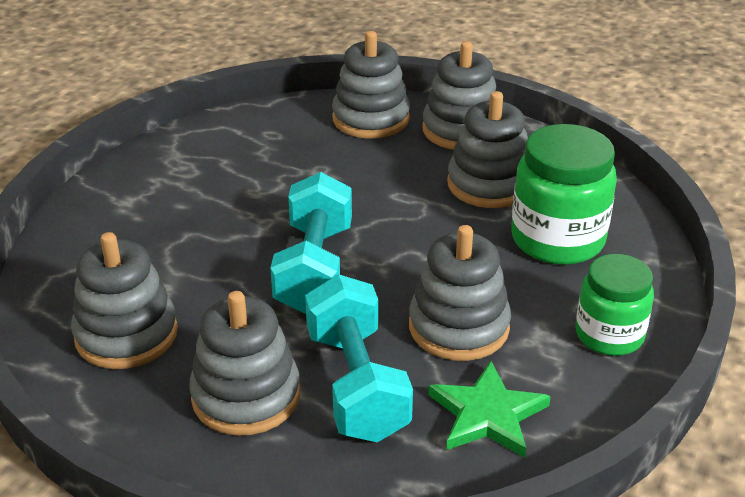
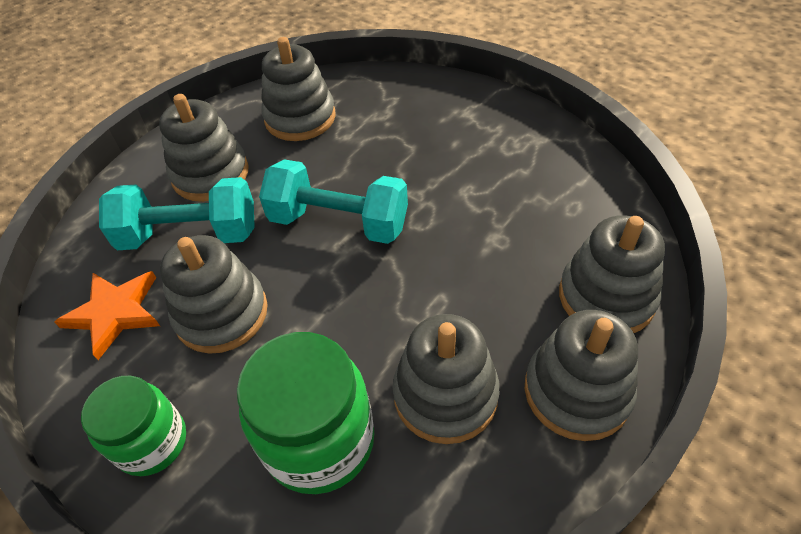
camera: 105 degrees right, 15 degrees up
green star [428,361,551,458] -> orange star [54,271,160,360]

